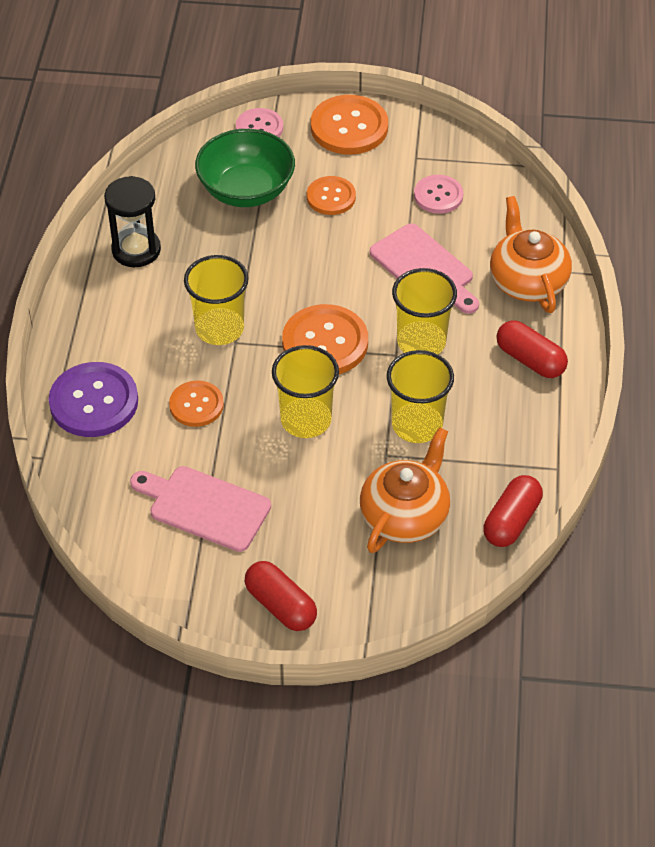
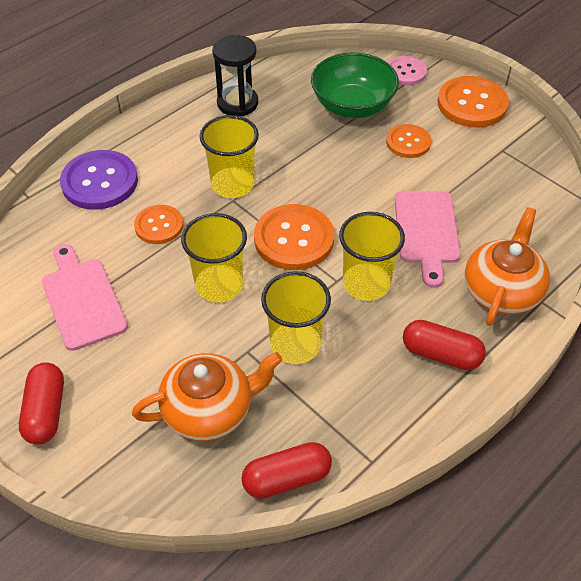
camera: 40 degrees right, 0 degrees up
pink button [414,175,464,214] -> none
red capsule [497,320,568,378] -> red capsule turned 60 degrees counterclockwise [403,320,486,370]

